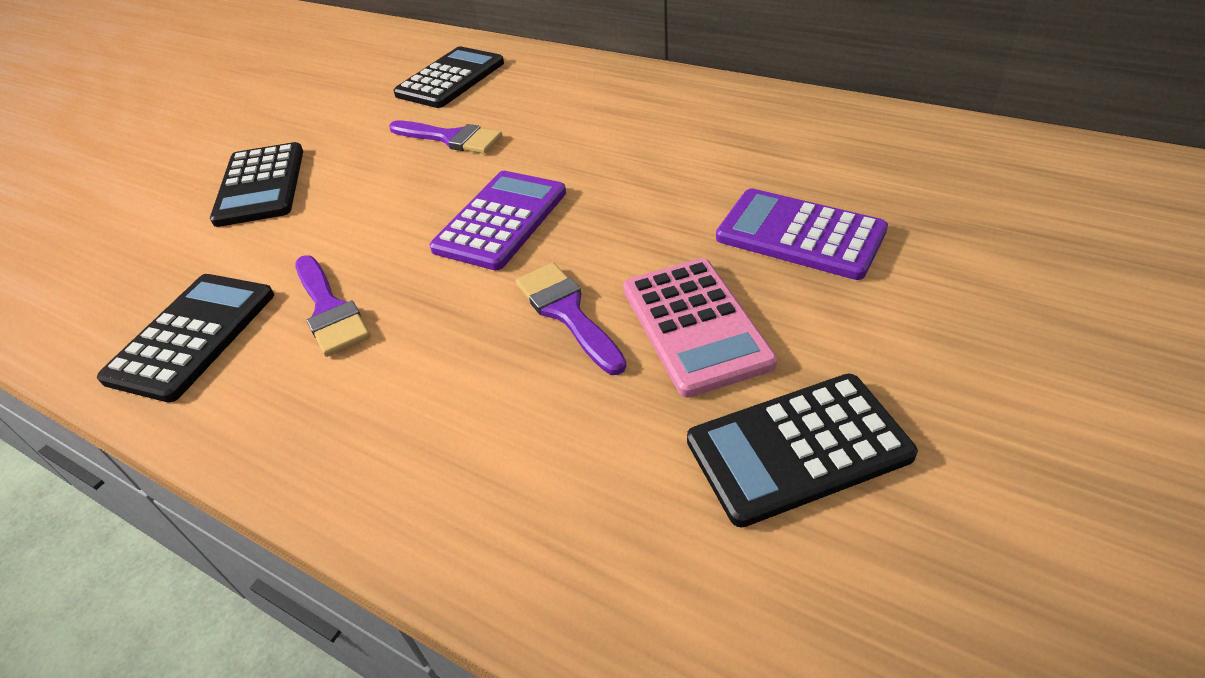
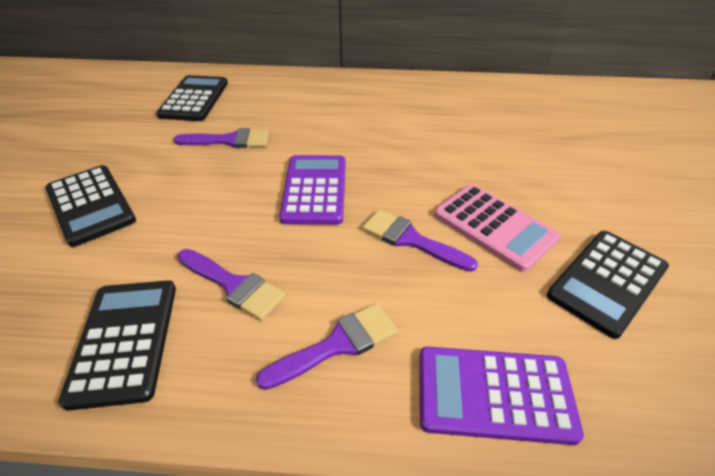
camera: 30 degrees left, 0 degrees up
purple calculator [716,188,888,280] -> purple calculator moved to [419,347,584,445]
none -> purple brush [256,303,398,390]

